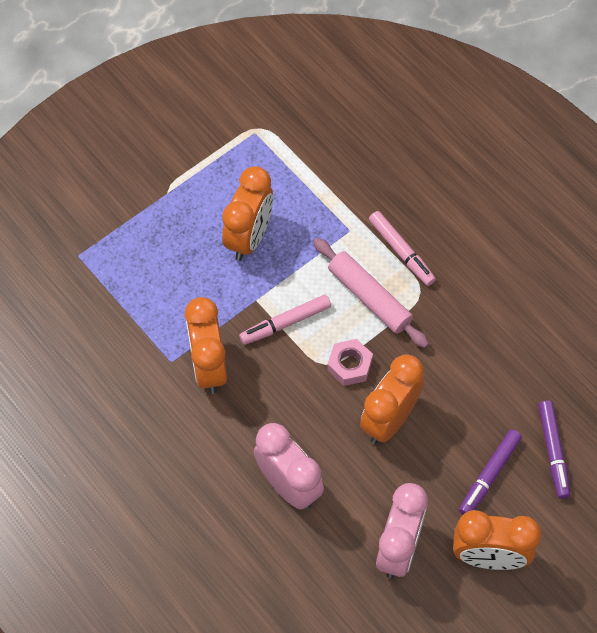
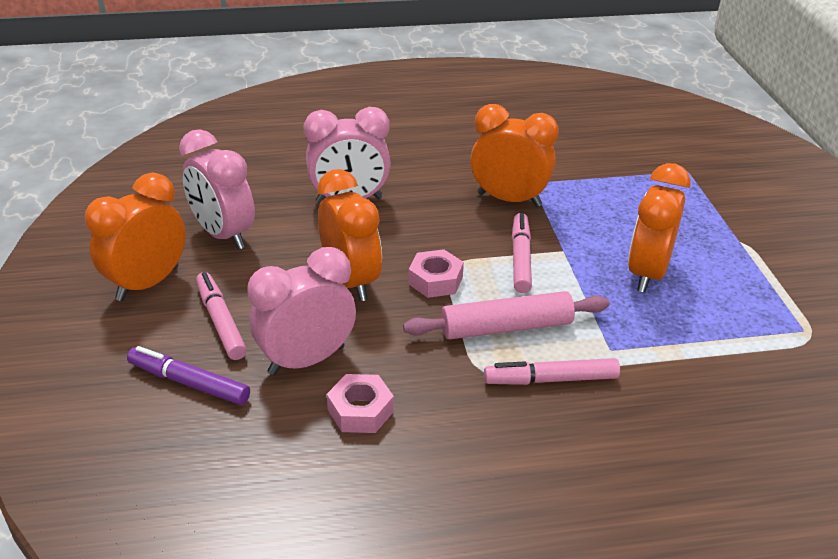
camera: 120 degrees right, 25 degrees down
orange clock [222,166,273,261] -> orange clock turned 60 degrees clockwise [628,163,691,293]
purple marker [459,429,522,514] -> pink marker [196,272,247,360]
none -> pink clock [248,247,356,375]
none -> pink nut [327,374,394,433]

